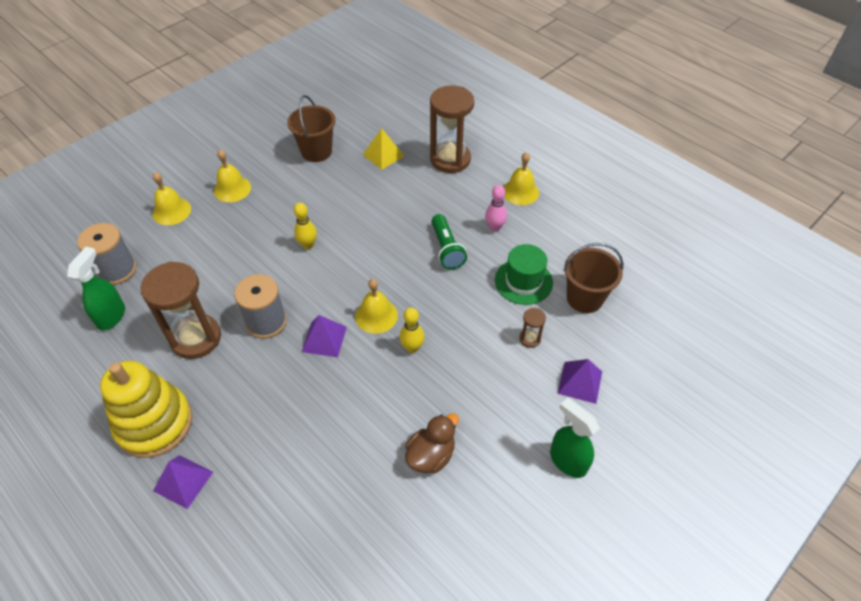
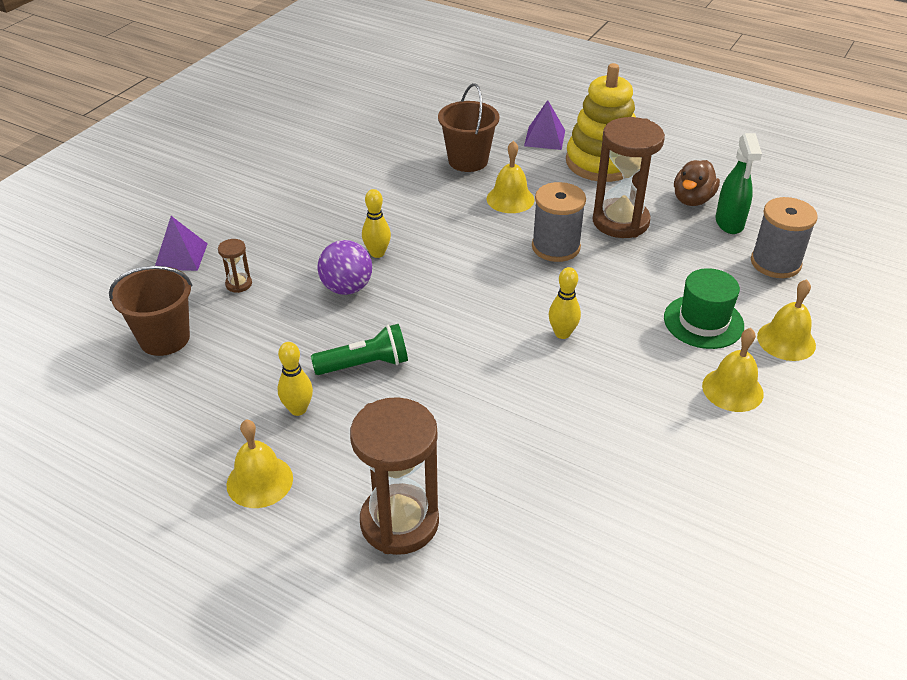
camera: 165 degrees right, 10 degrees down
brown bucket [287,95,336,162] -> brown bucket moved to [438,83,499,172]
purple pyramid [302,315,347,357] -> none
yellow bell [355,279,398,334] -> yellow bell moved to [487,141,534,213]
yellow pyramid [363,128,404,170] -> none
brown duck [405,414,459,473] -> brown duck moved to [674,160,720,206]
green flashlight [431,214,467,269] -> green flashlight turned 105 degrees clockwise [311,324,408,375]
pink bowling pin [485,185,507,232] -> yellow bowling pin [277,342,313,416]
green hat [495,244,553,305] -> green hat moved to [664,268,744,349]
green spray bottle [550,398,600,478] -> none
none -> purple ball [317,240,372,295]

